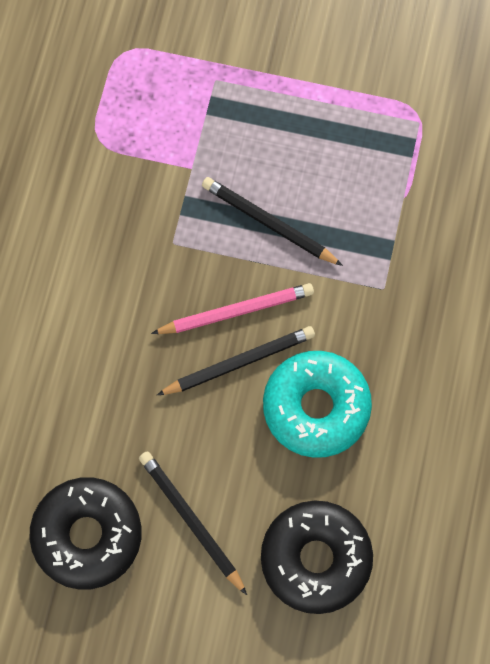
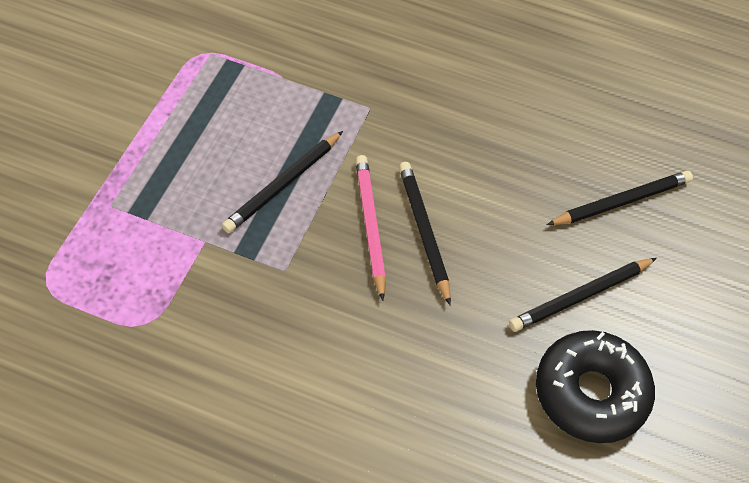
camera: 85 degrees left, 15 degrees down
black donut [261,500,373,614] -> black pencil [547,171,693,225]
turquoise donut [263,351,372,458] -> none

